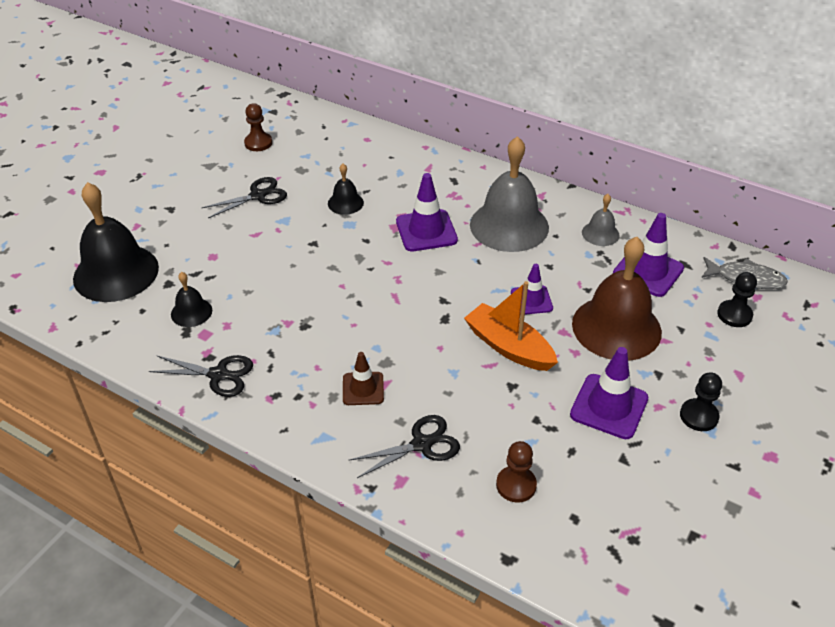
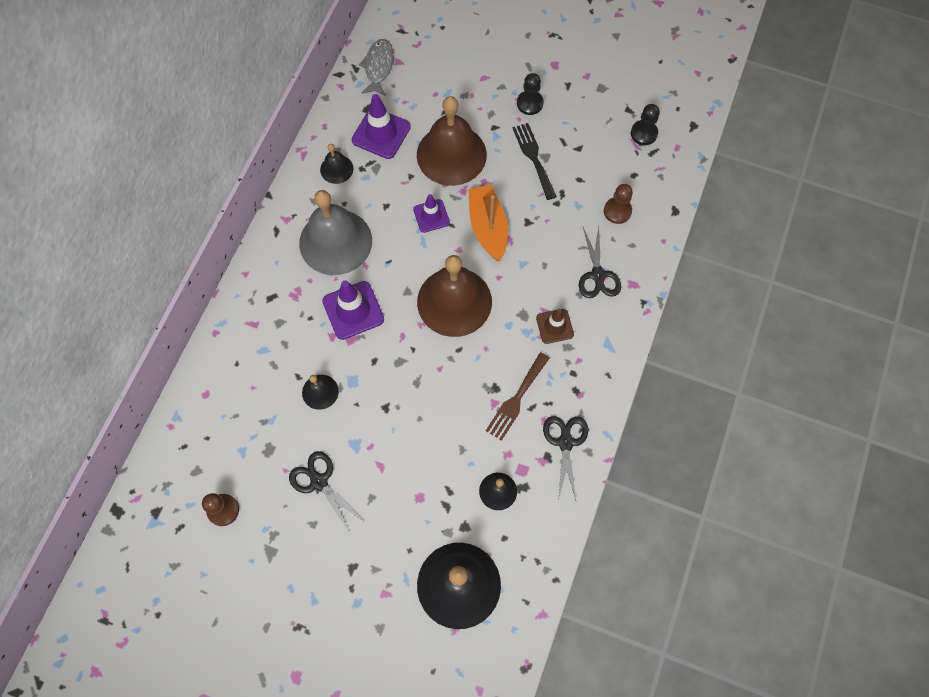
camera: 100 degrees left, 25 degrees up
black scissors [349,415,460,478] -> black scissors turned 150 degrees counterclockwise [579,226,621,298]
orange boat [464,281,558,371] -> orange boat turned 135 degrees clockwise [468,185,508,261]
purple traffic cone [570,347,648,439] -> black fork [513,123,557,200]
grey bell [582,194,620,246] -> black bell [320,144,353,184]
black pawn [717,272,757,327] -> black pawn moved to [631,104,660,145]
none -> brown bell [417,255,492,337]
none -> brown fork [486,352,550,441]

